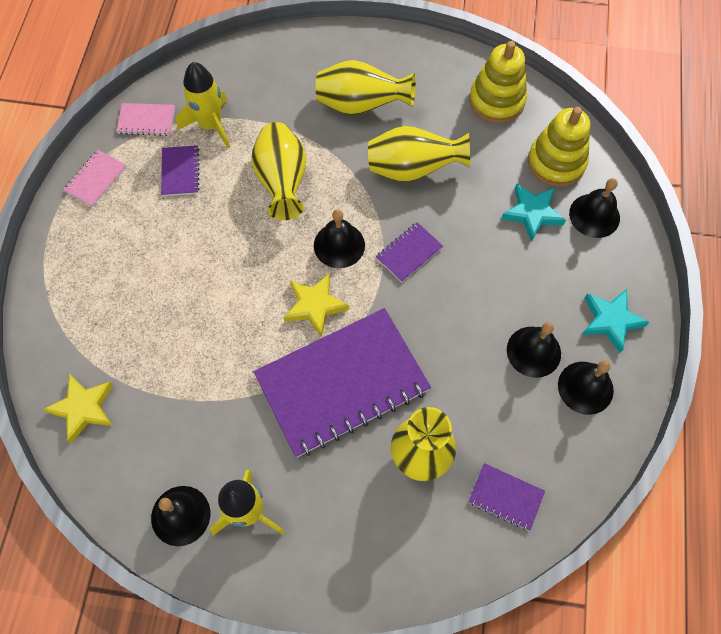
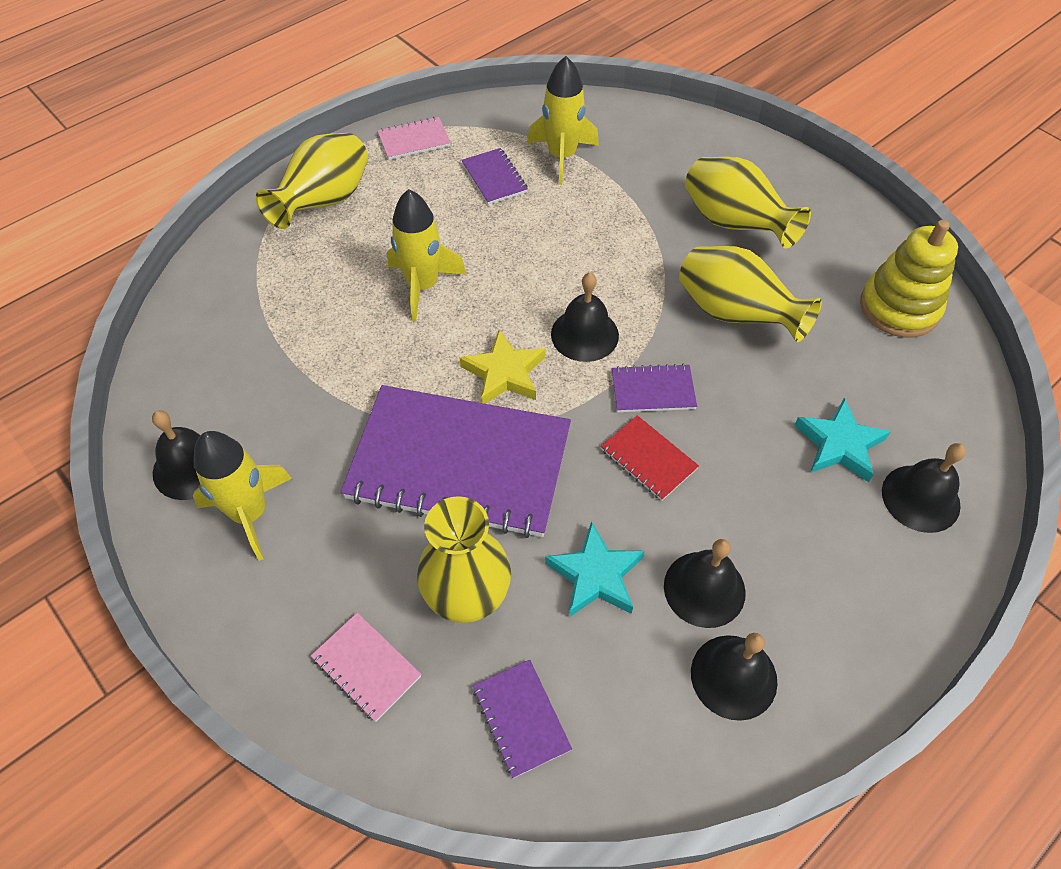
camera: 40 degrees right, 10 degrees down
yellow star [43,374,113,444] -> none
pink notebook [116,103,175,136] -> pink notebook moved to [311,613,422,722]
purple notebook [161,145,200,196] -> purple notebook turned 60 degrees counterclockwise [461,148,528,205]
yellow vase [251,122,306,220] -> yellow vase moved to [256,133,368,229]
yellow stacking toy [528,107,590,187] -> none
turquoise star [582,289,650,353] -> turquoise star moved to [545,521,645,617]
none -> yellow rocket [387,189,466,321]
none -> red notebook [601,415,699,501]

